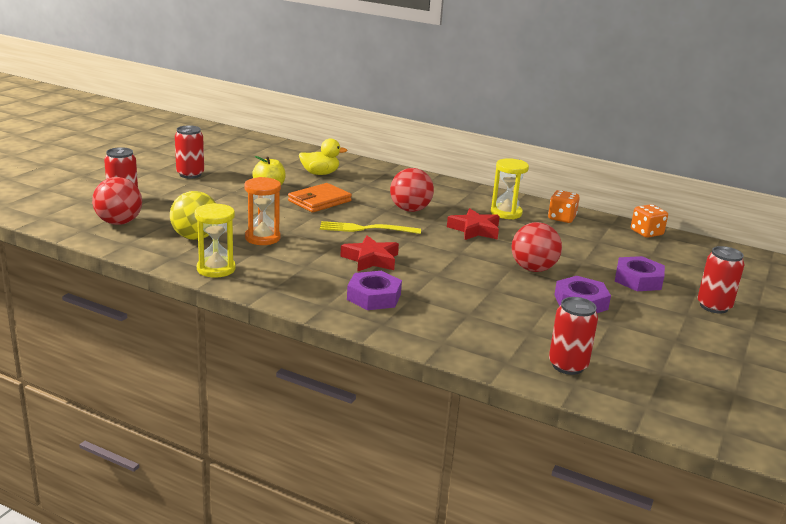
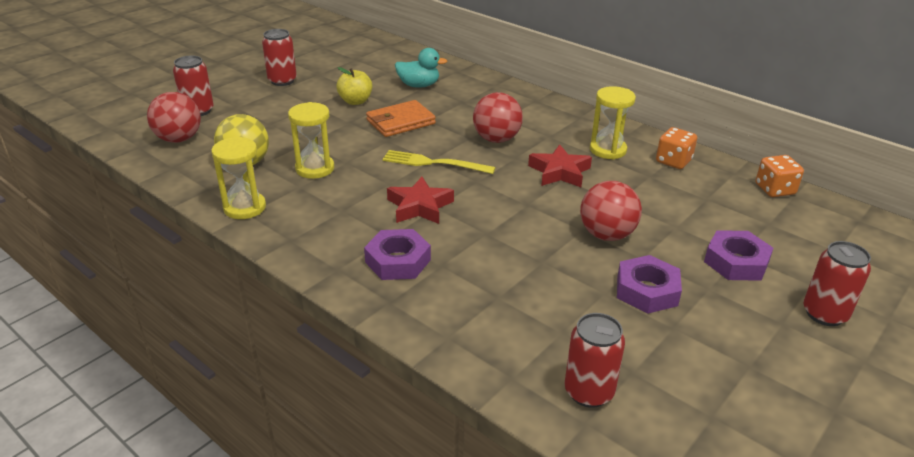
camera: 15 degrees right, 10 degrees up
orange hourglass [244,177,281,245] -> yellow hourglass [288,102,334,179]
yellow duck [299,139,347,175] -> turquoise duck [395,48,447,88]

